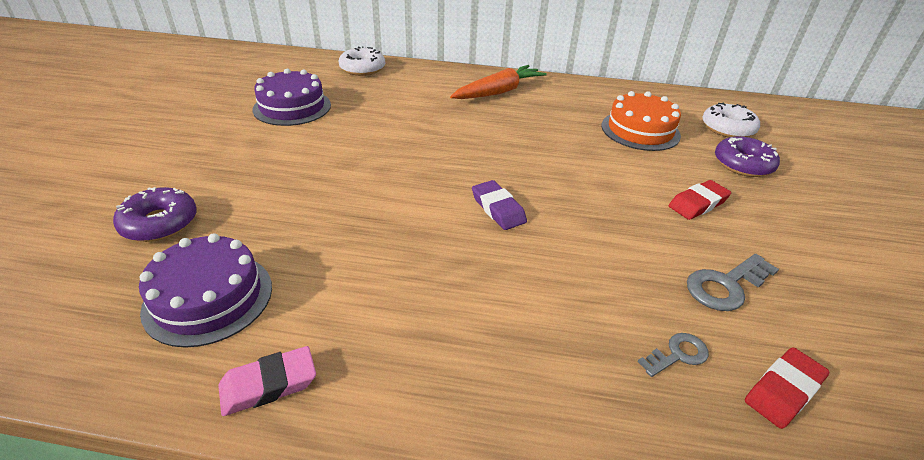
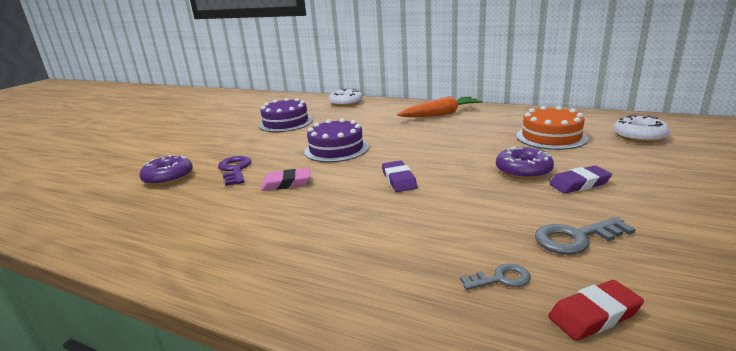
camera: 20 degrees right, 15 degrees down
purple cake [139,233,272,348] -> purple cake moved to [304,118,369,162]
pink eraser [218,346,316,416] -> pink eraser moved to [261,168,310,191]
red eraser [669,180,731,220] -> purple eraser [549,166,612,193]
purple donut [715,136,780,177] -> purple donut moved to [496,147,554,180]
none -> purple key [218,156,251,186]

